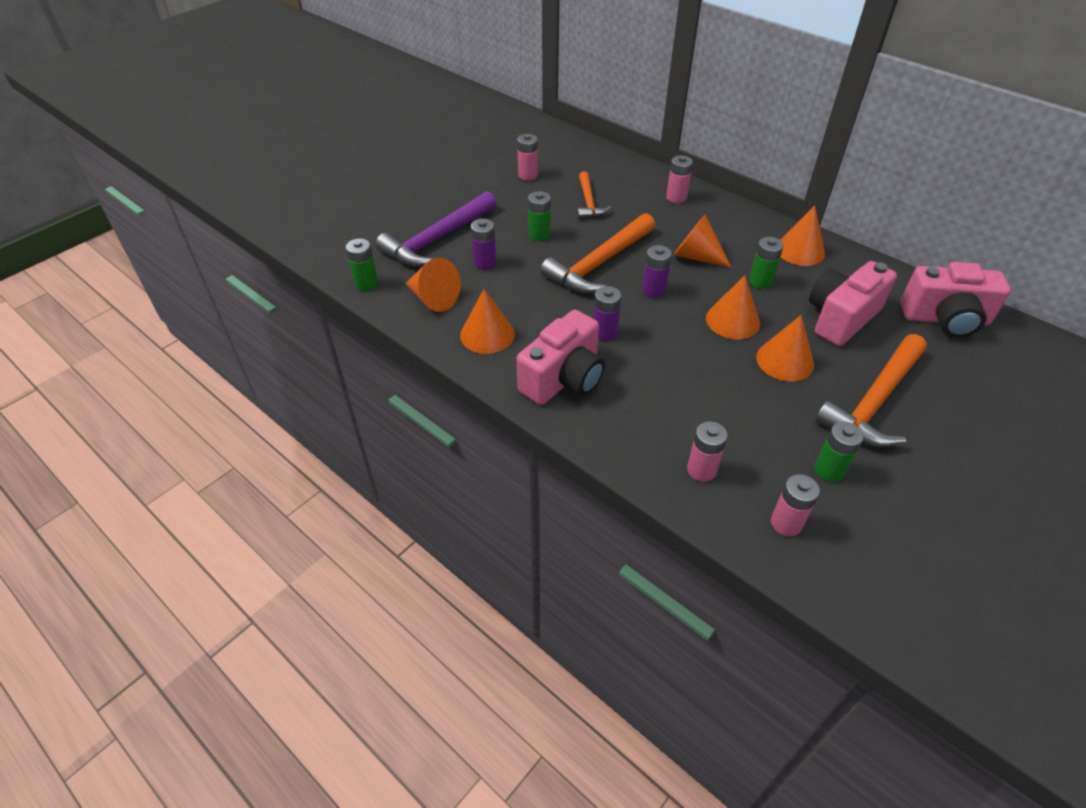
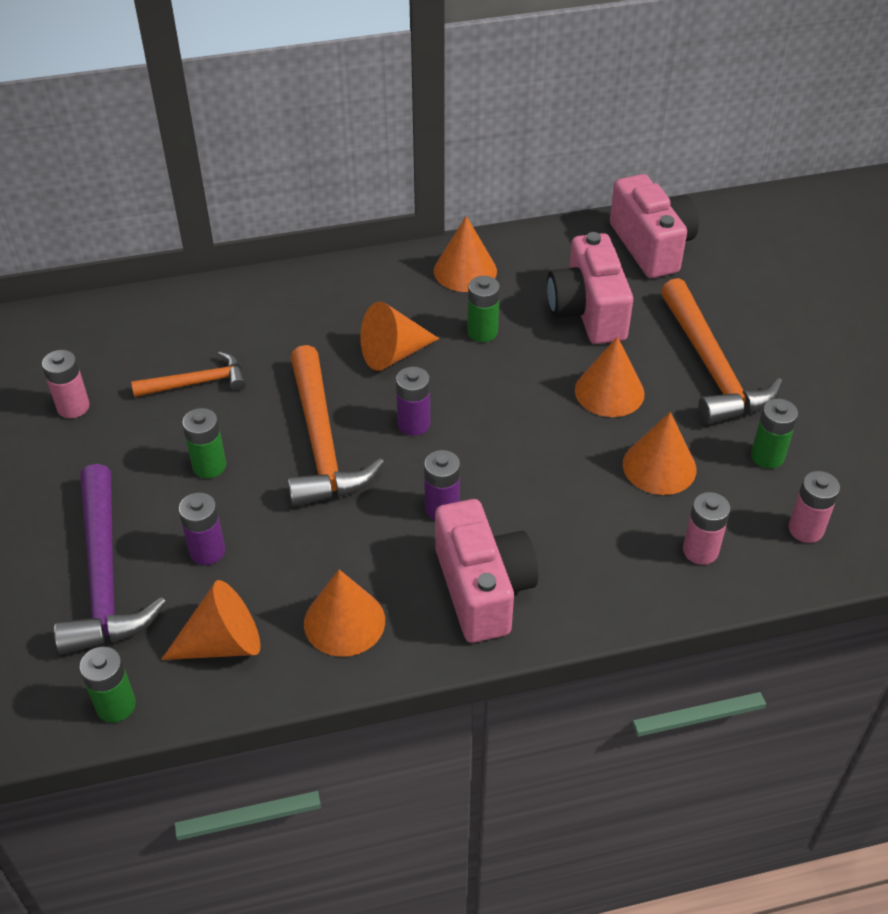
camera: 55 degrees left, 0 degrees up
orange hammer [577,172,611,218] -> orange hammer turned 45 degrees counterclockwise [131,351,246,397]
pink battery [666,155,693,203] -> none
orange cone [706,275,760,339] -> orange cone moved to [623,412,696,495]
pink camera [900,262,1011,338] -> pink camera turned 60 degrees counterclockwise [610,174,699,278]

